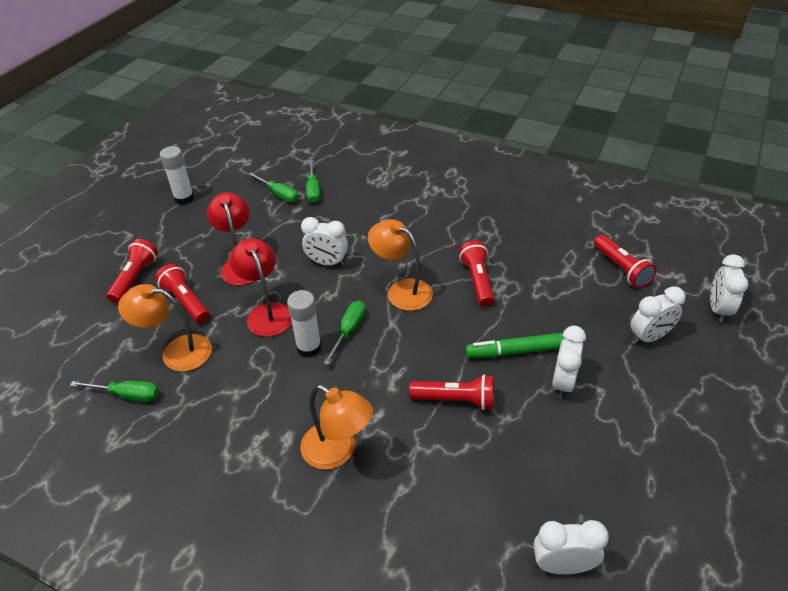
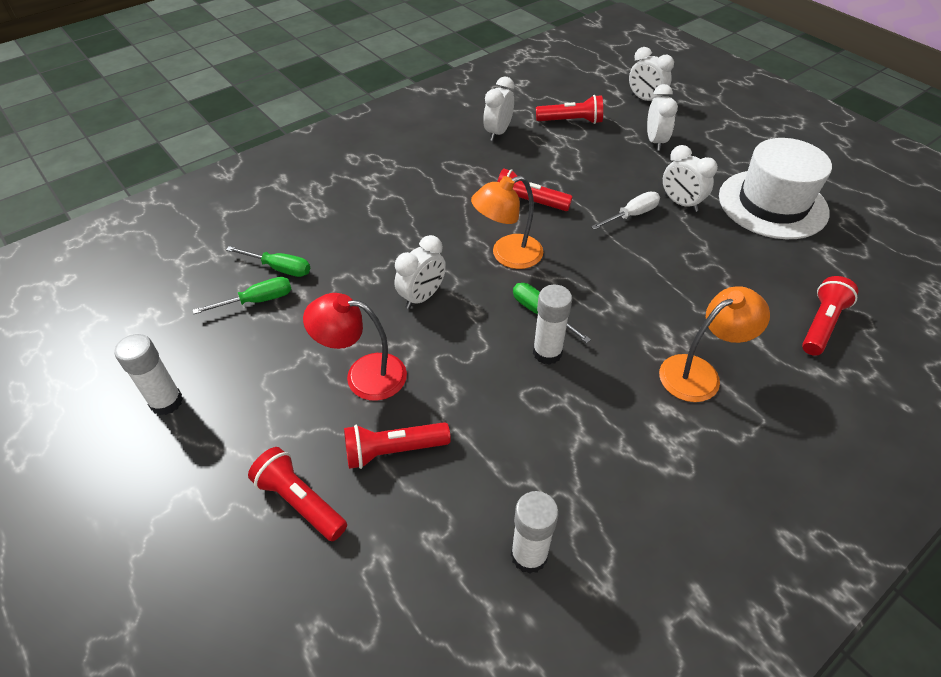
camera: 65 degrees left, 5 degrees up
green screwdriver [70,381,159,402] -> white glue stick [511,491,559,574]
orange lamp [118,284,212,371] -> none
red lamp [230,238,292,337] -> none
red flashlight [409,375,494,410] -> red flashlight moved to [802,276,858,356]
green marker [465,333,564,358] -> white screwdriver [591,191,660,230]
white clock [534,520,609,574] -> white clock moved to [483,77,514,141]
none -> white hat [719,138,832,239]

